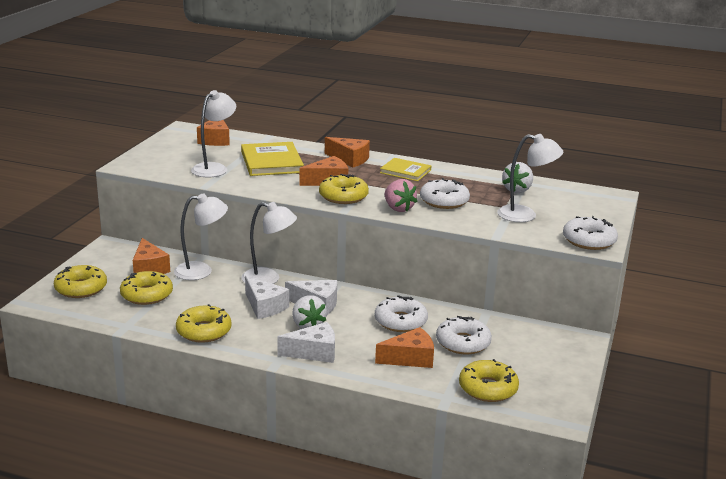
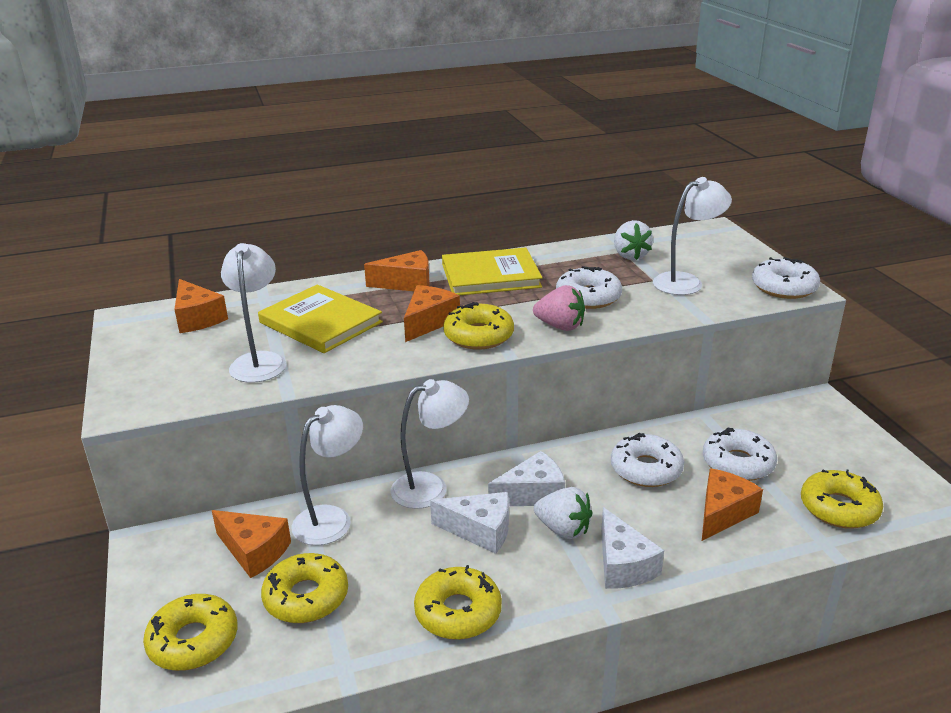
camera: 35 degrees left, 5 degrees up
white cheese [277,322,335,363] -> white cheese turned 120 degrees clockwise [601,507,664,589]
yellow book [380,158,431,181] -> yellow book [442,247,543,295], size x1.59

